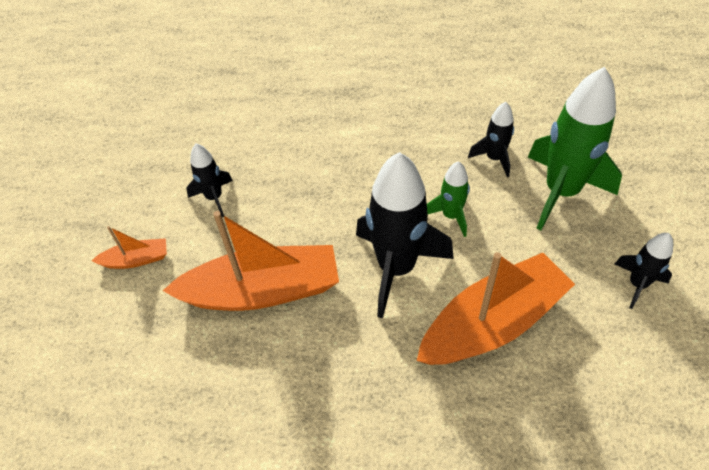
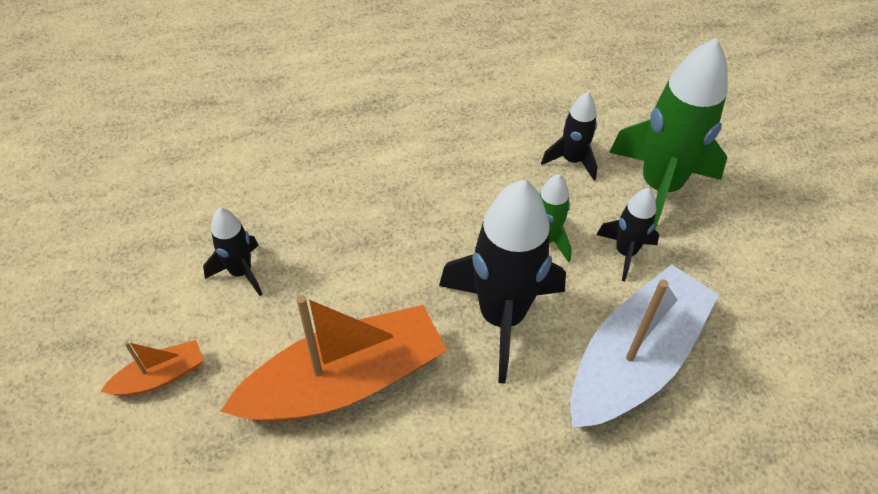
camera: 20 degrees left, 0 degrees up
orange boat [417,252,575,365] -> white boat [570,264,719,428]
black rocket [615,233,673,309] -> black rocket moved to [596,188,659,281]

